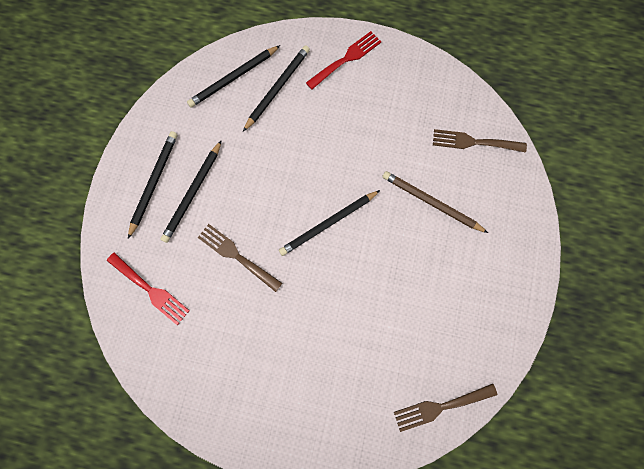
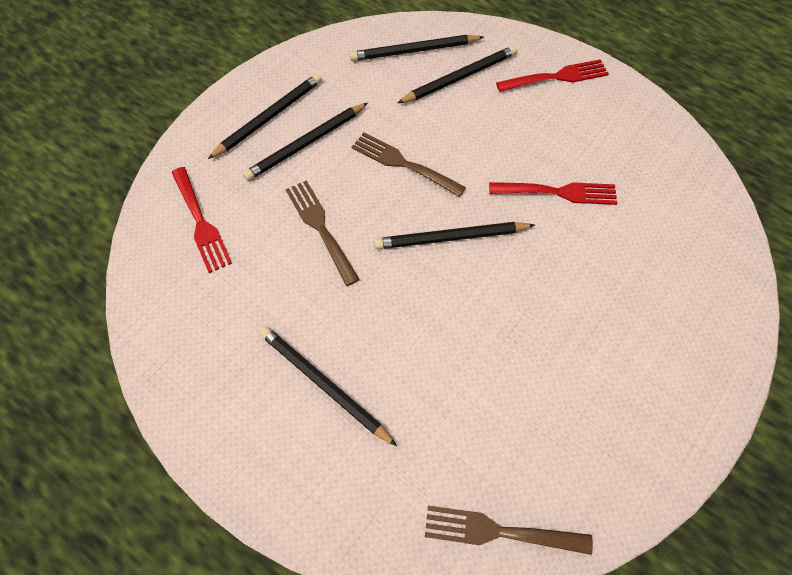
camera: 25 degrees right, 15 degrees down
brown pencil [382,171,488,233] -> none
brown fork [433,129,527,153] -> brown fork moved to [352,132,466,197]
none -> black pencil [259,326,397,446]
none -> red fork [489,182,617,205]

